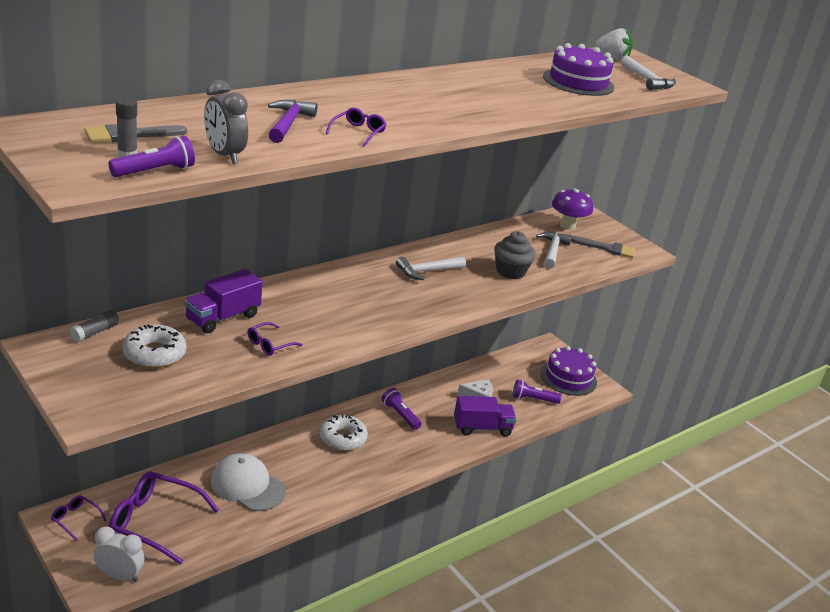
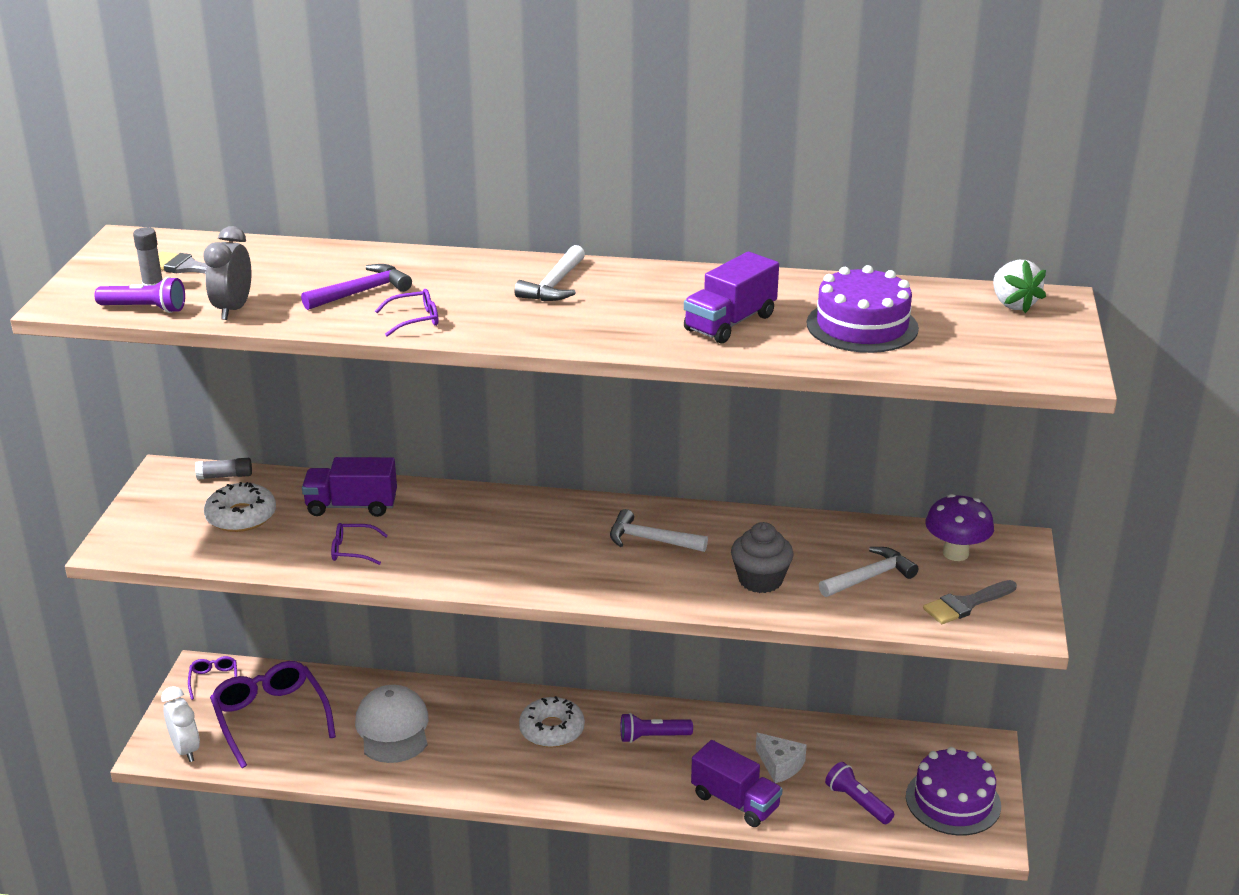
camera: 50 degrees right, 0 degrees up
purple flashlight [382,388,422,430] -> purple flashlight turned 105 degrees counterclockwise [620,713,693,743]
grey brush [571,236,635,258] -> grey brush turned 90 degrees clockwise [923,580,1017,624]
white hammer [621,56,676,90] -> white hammer moved to [515,245,585,301]
none -> purple truck [684,252,779,344]

